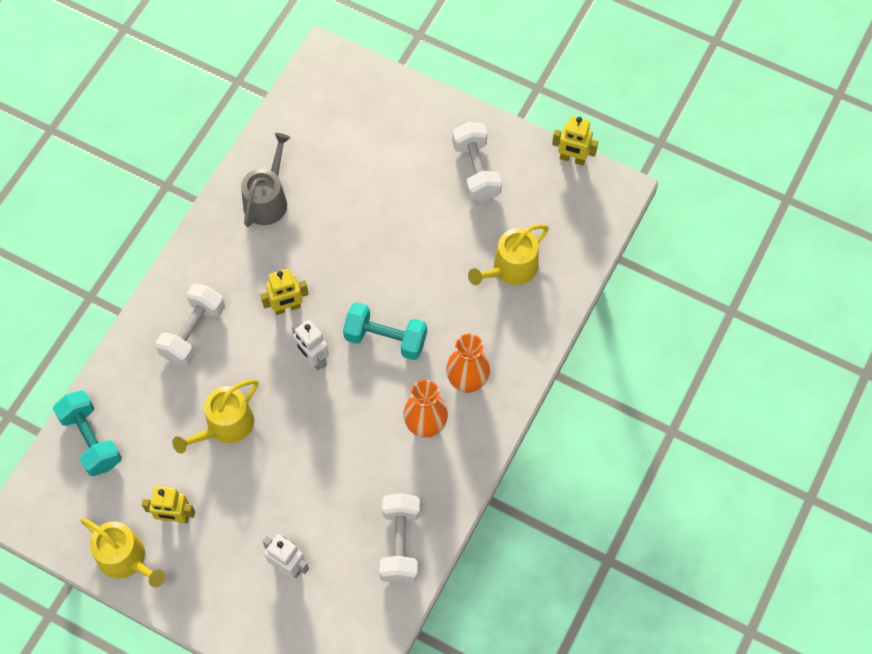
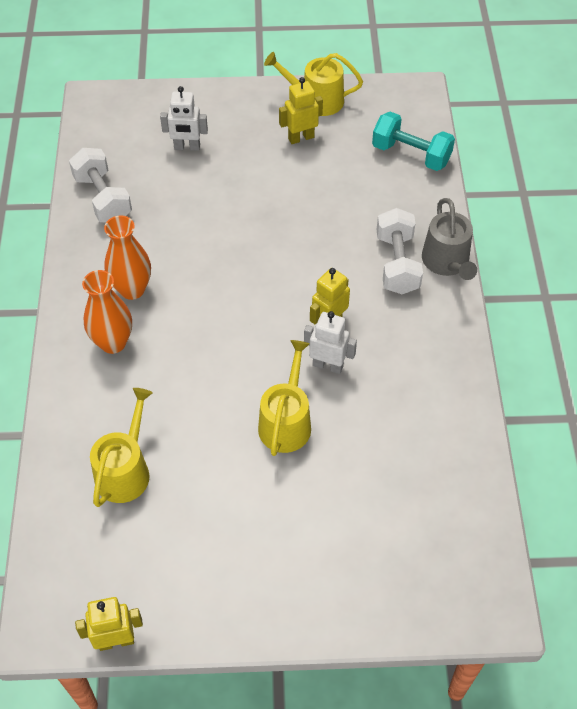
camera: 150 degrees right, 10 degrees down
yellow watering can [172,379,259,454] -> yellow watering can moved to [258,340,311,456]
grey watering can [241,133,291,227] -> grey watering can moved to [422,198,477,280]
white robot [292,320,329,370] -> white robot moved to [304,311,357,374]
turquoise dumbbell [343,302,427,360] -> none
white dumbbell [452,122,502,201] -> none

